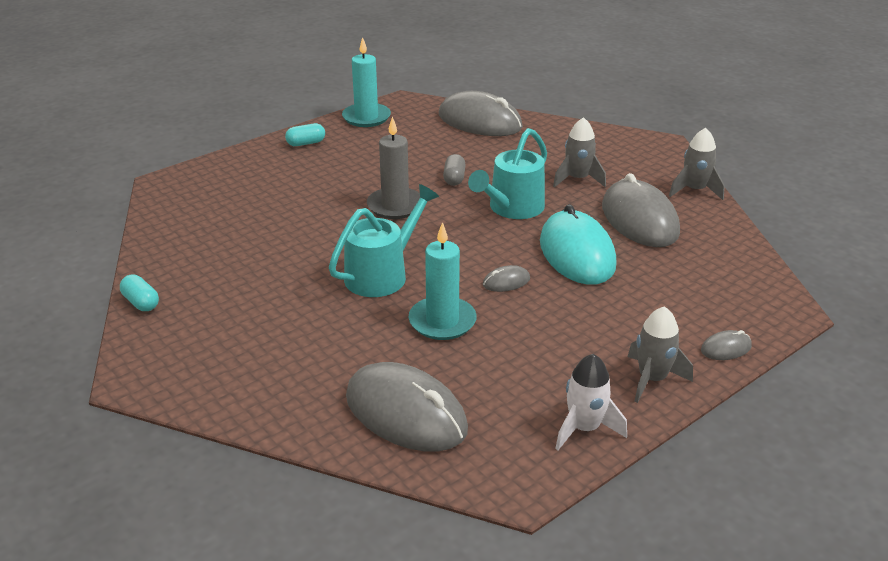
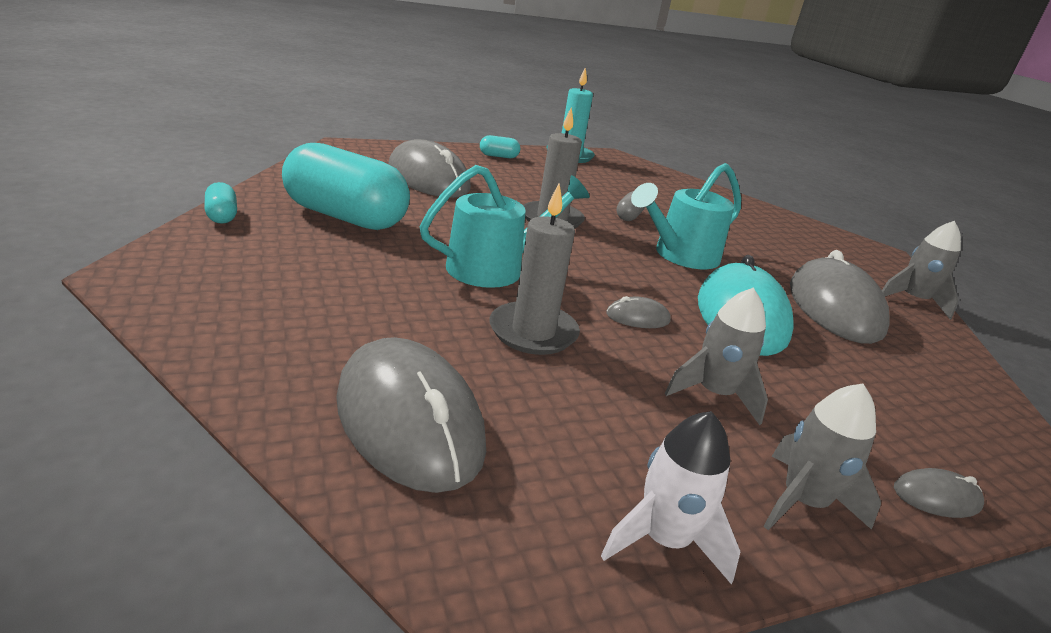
camera: 15 degrees right, 5 degrees down
turquoise candle [408,222,477,340] -> grey candle [489,184,580,355]
grey mouse [439,91,523,136] -> grey mouse moved to [388,139,471,198]
grey rocket [553,117,606,188] -> grey rocket moved to [665,288,768,425]
none -> turquoise capsule [282,143,410,230]

